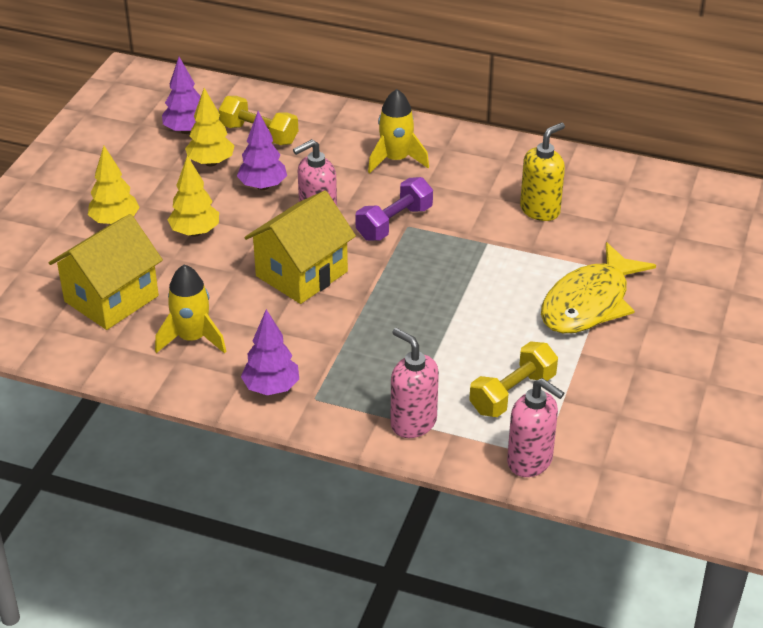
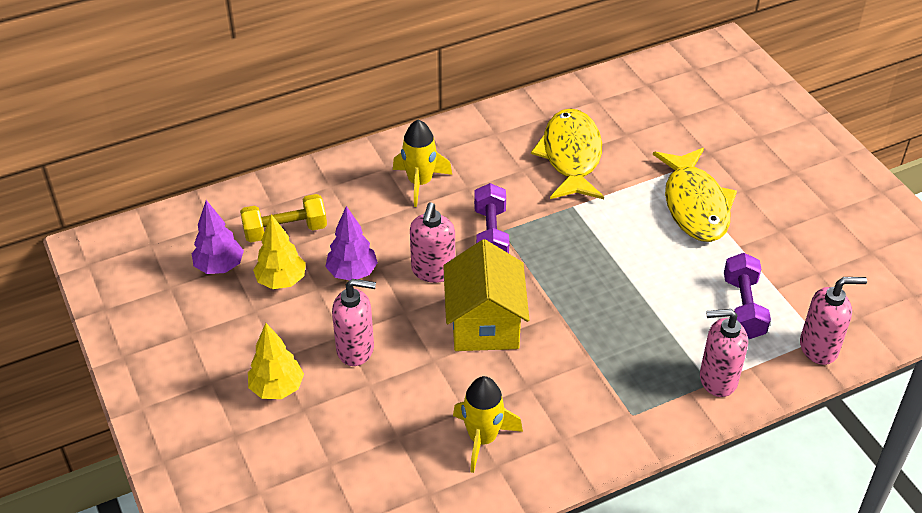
camera: 45 degrees left, 5 degrees up
yellow house [49,214,163,330] -> none
yellow tree [168,156,219,237] -> pink soap dispenser [332,279,376,366]
purple tree [241,309,299,395] -> none
yellow dumbbell [469,341,558,417] -> purple dumbbell [724,253,771,339]
yellow soap dispenser [520,122,565,221] -> yellow fish [531,108,604,199]

